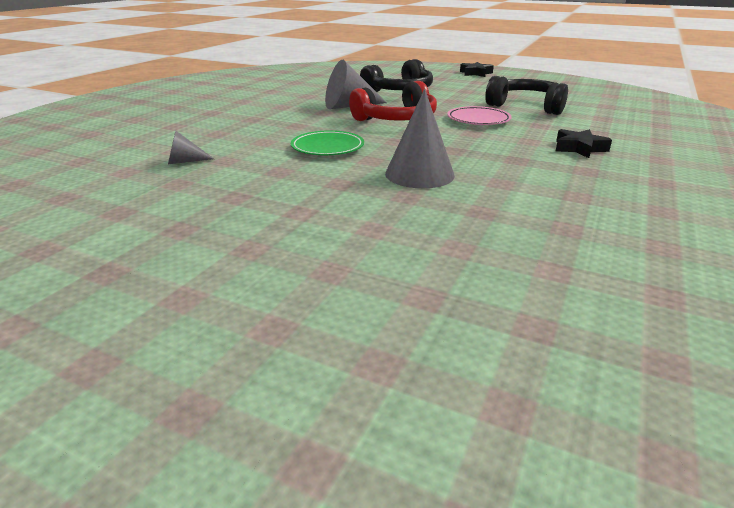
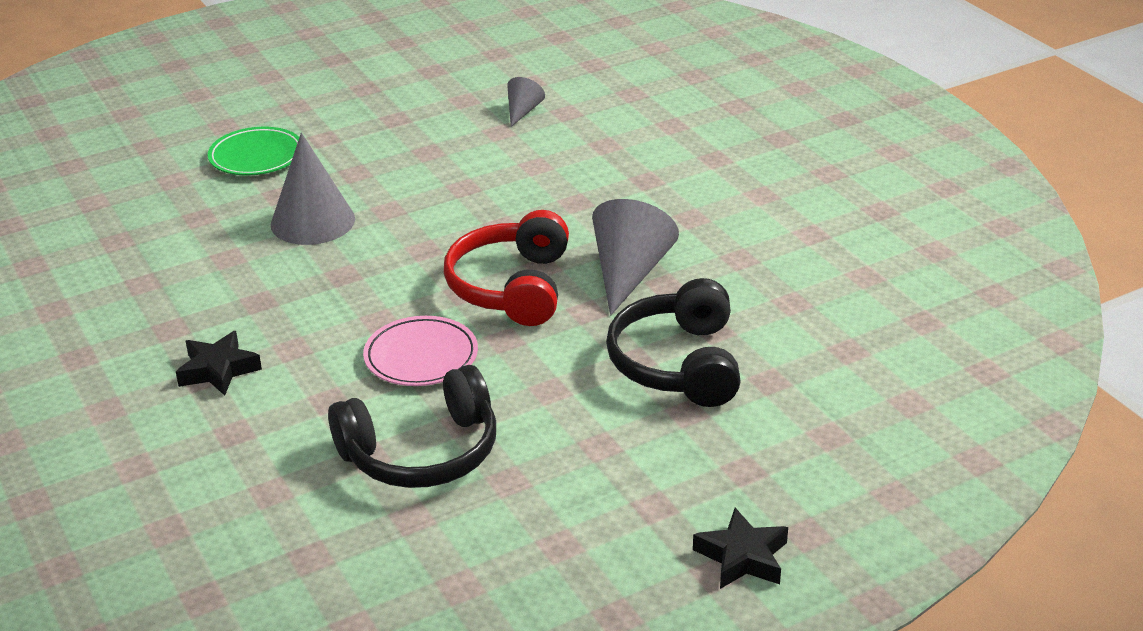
camera: 125 degrees right, 5 degrees up
green plate [291,130,364,155] -> green plate moved to [208,127,299,175]

